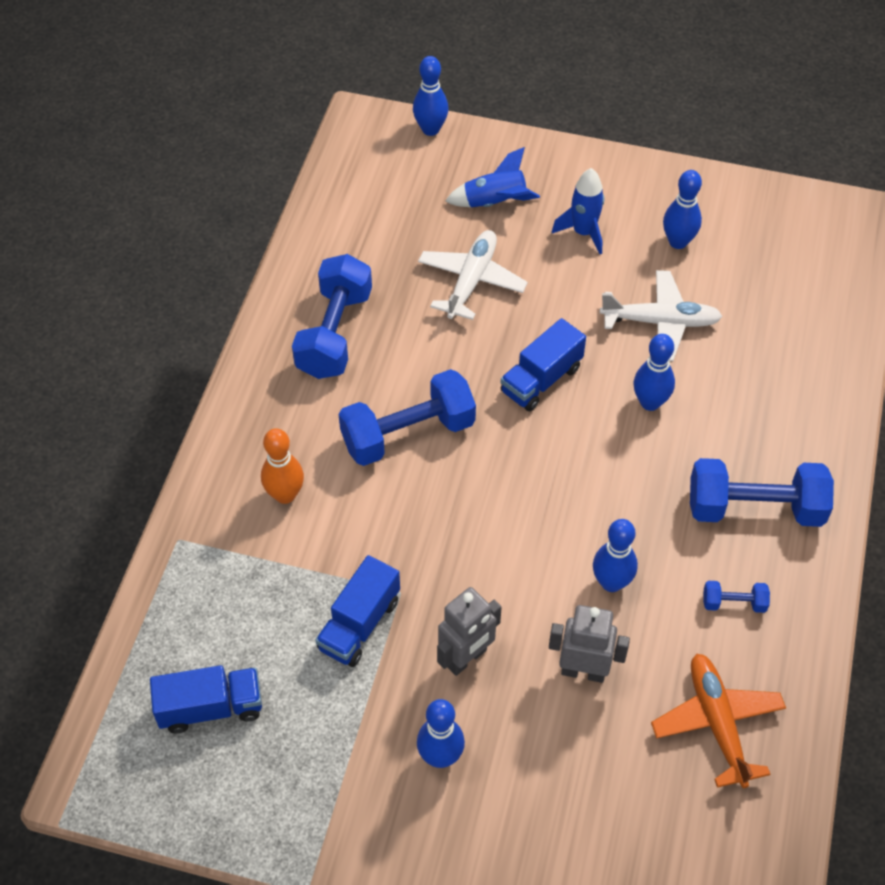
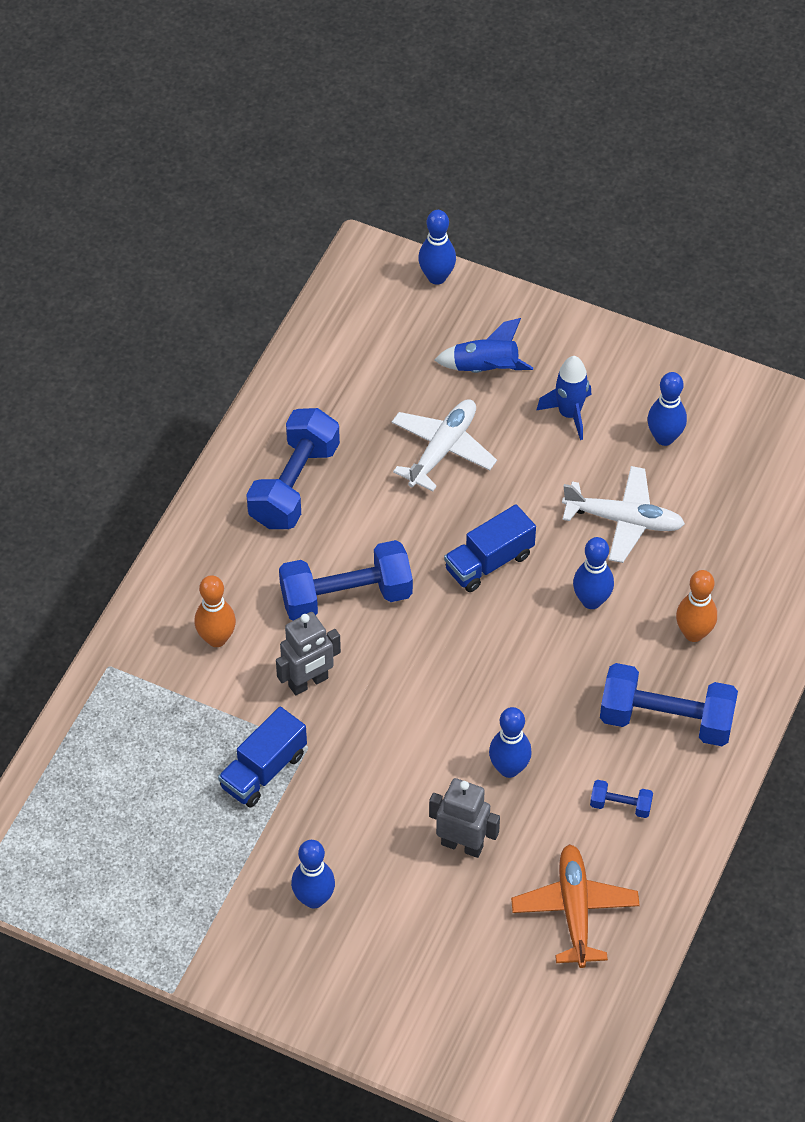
camera: 10 degrees right, 0 degrees up
blue truck [150,665,262,733] -> none
grey robot [437,587,502,676] -> grey robot moved to [276,612,341,695]
none -> orange bowling pin [676,570,717,642]

